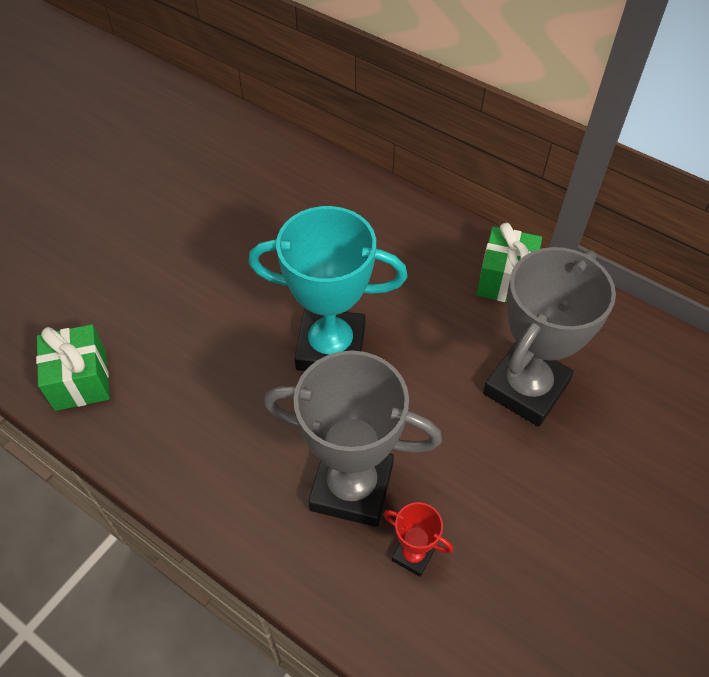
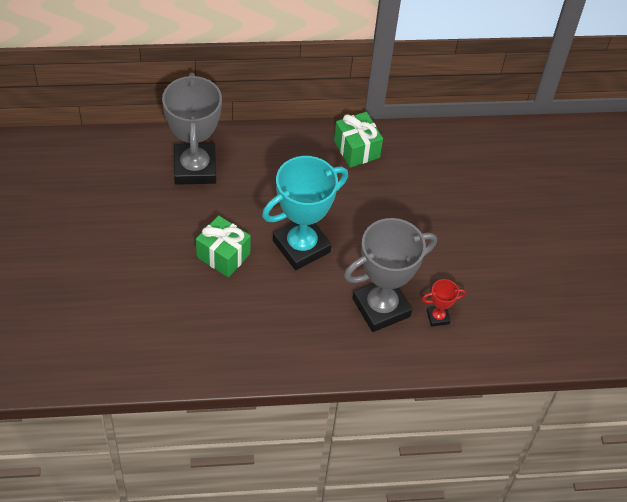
camera: 45 degrees left, 0 degrees up
green gift [36,324,110,411] -> green gift moved to [196,215,251,277]
grey trophy [483,247,616,427] -> grey trophy moved to [162,73,222,185]

